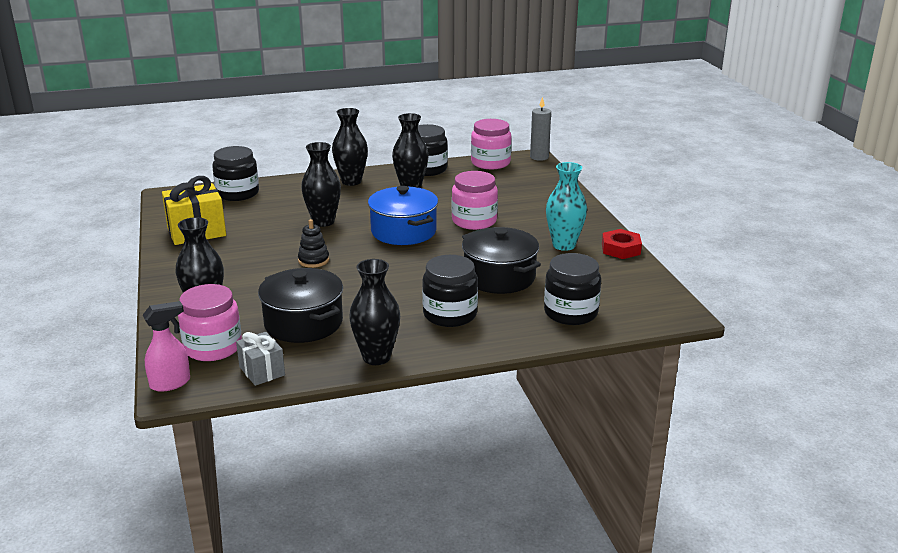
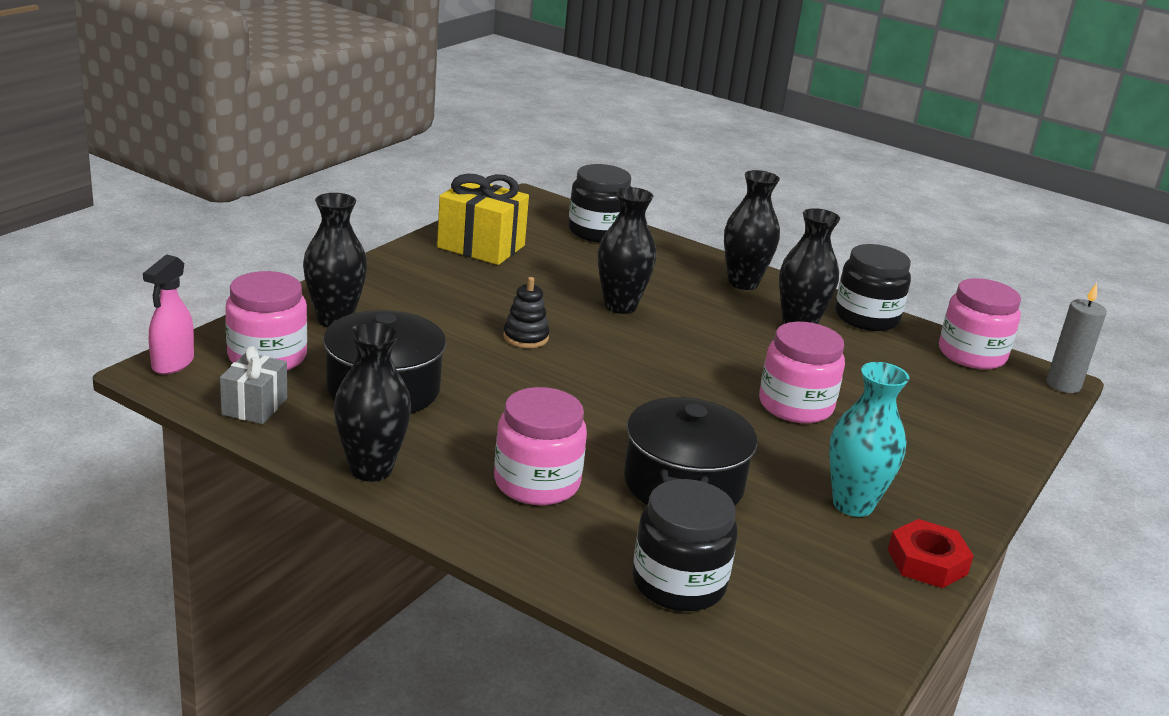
camera: 45 degrees right, 0 degrees up
pink spray bottle [143,301,190,392] -> pink spray bottle turned 90 degrees clockwise [143,254,194,374]
blue pot [368,186,438,245] -> none
black jar [422,255,478,327] -> pink jar [494,387,587,505]

